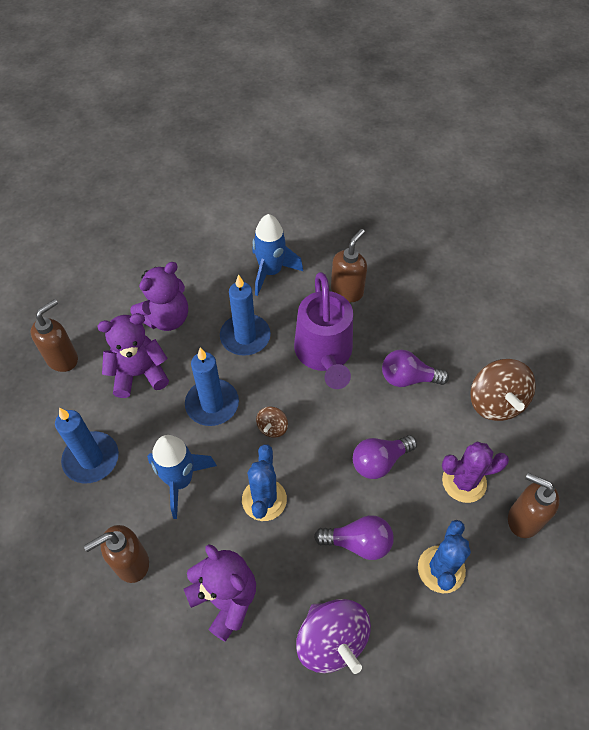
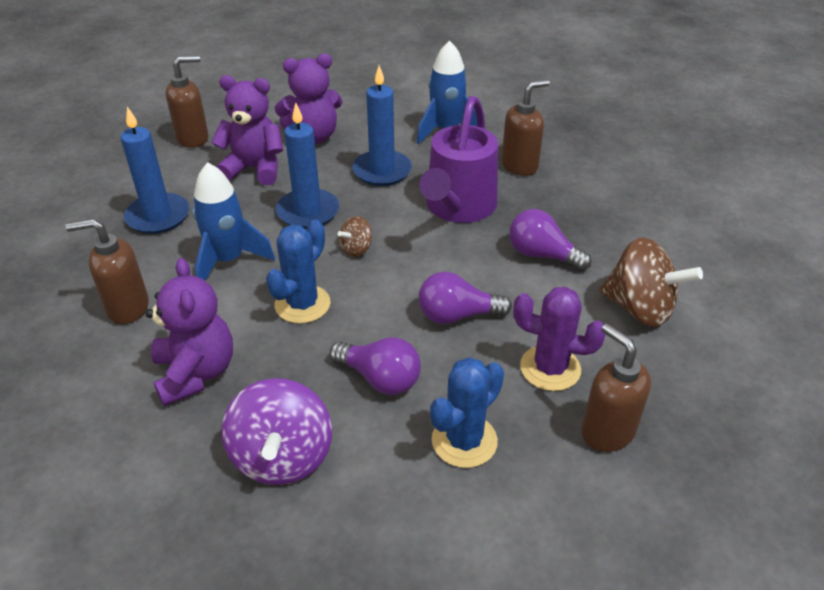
camera: 25 degrees right, 15 degrees down
brown spinning top [470,359,536,421] -> brown spinning top turned 75 degrees counterclockwise [599,238,703,327]

